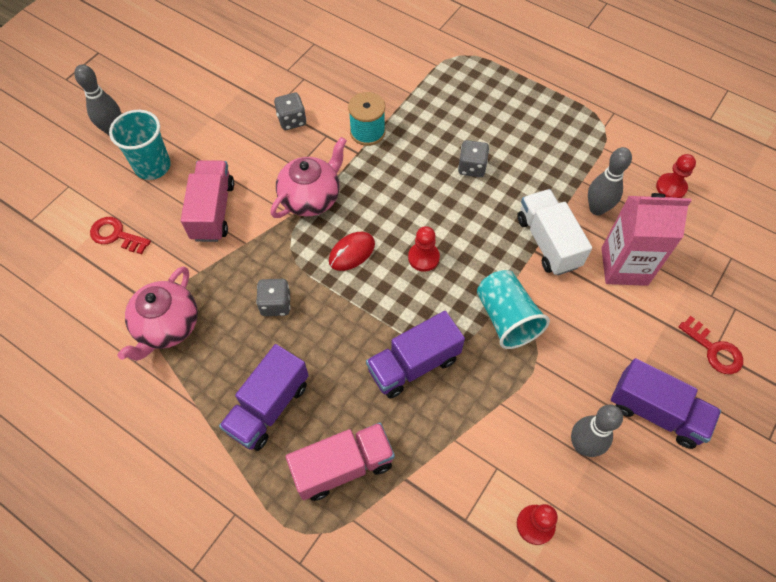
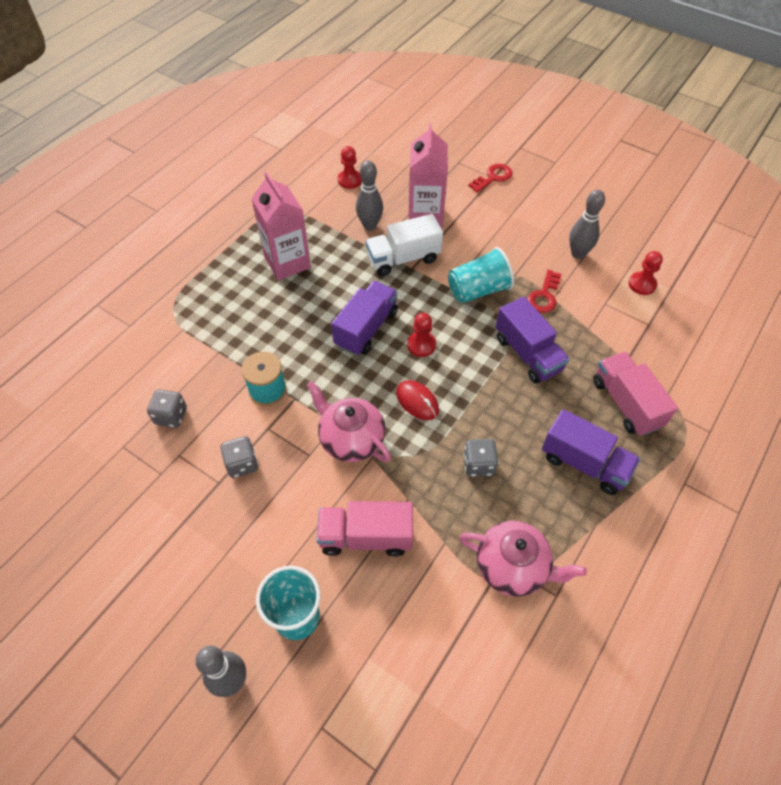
camera: 90 degrees left, 5 degrees down
red key [90,217,151,254] -> red key moved to [527,270,561,313]
grey dice [458,140,489,177] -> grey dice moved to [147,389,187,428]
purple truck [611,358,721,449] -> purple truck moved to [331,281,398,356]
none -> pink carton [251,172,311,280]

